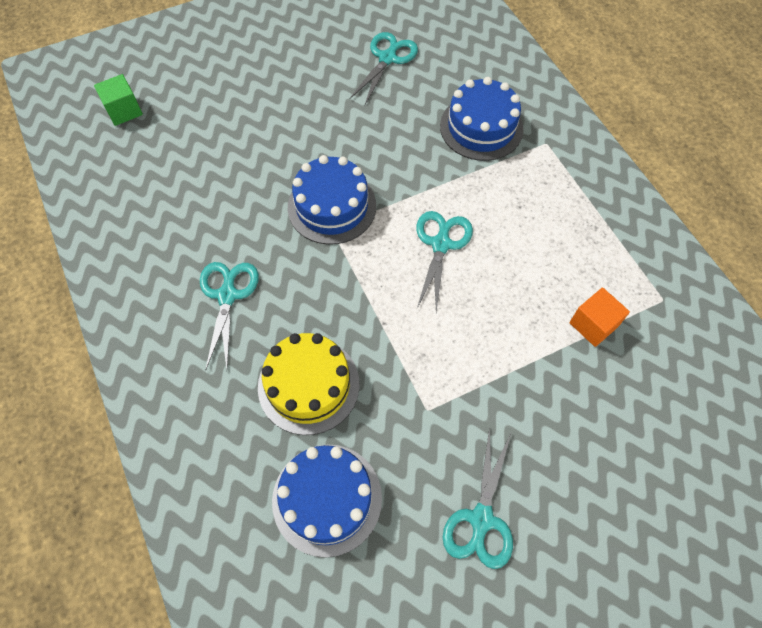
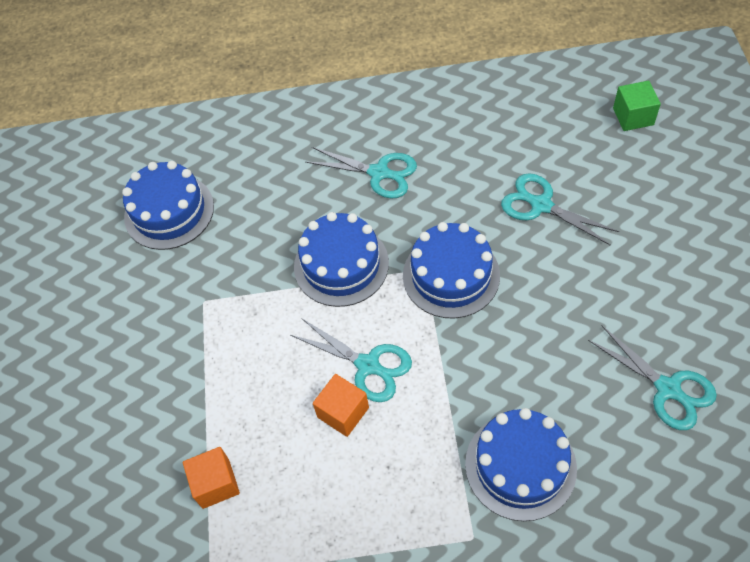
camera: 115 degrees right, 5 degrees down
yellow cake [258,333,359,435] -> none
turquoise scissors [443,427,513,569] -> turquoise scissors moved to [501,173,619,246]
none -> blue cake [294,212,389,307]
none -> orange cube [313,374,369,437]

